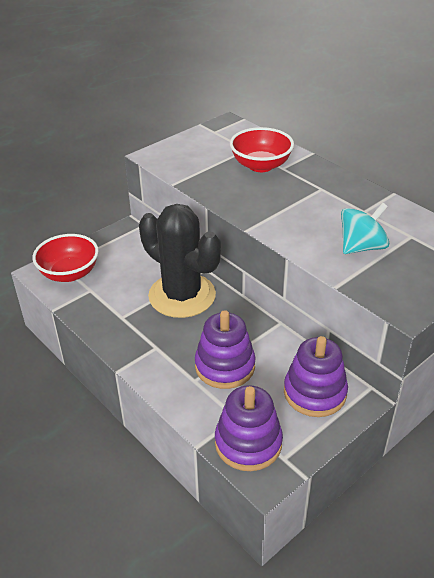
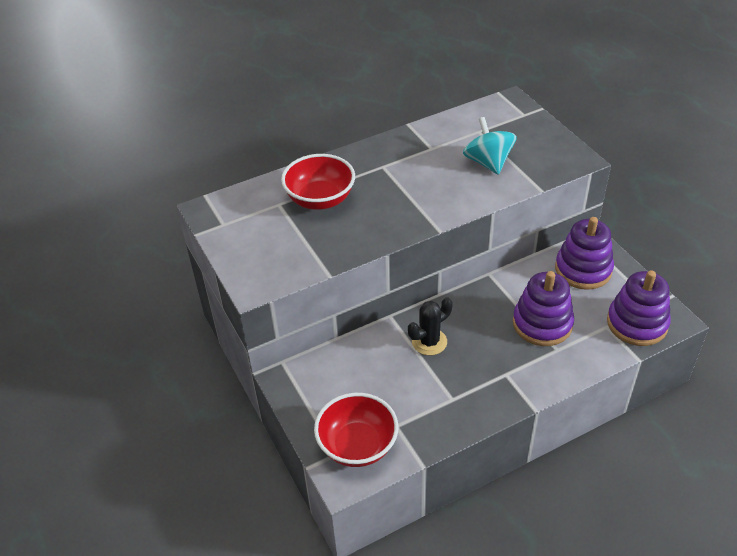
camera: 75 degrees left, 5 degrees up
black cactus [139,204,221,318] -> black cactus [408,297,453,355], size x0.47

